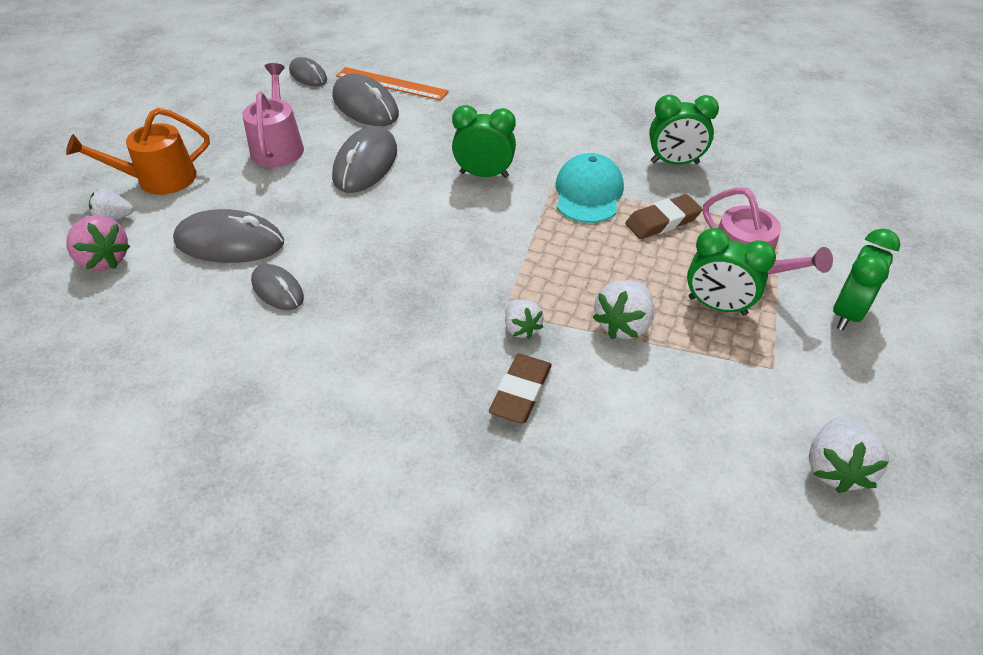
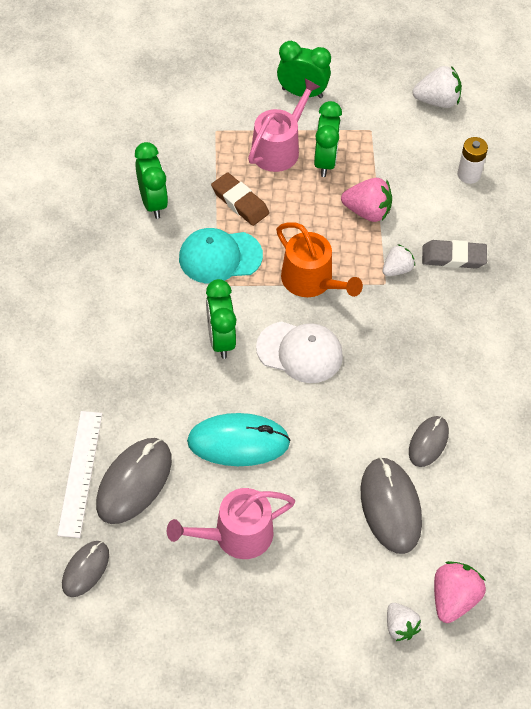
camera: 110 degrees left, 10 degrees up
orange watering can [66,108,210,195] -> orange watering can moved to [276,222,363,297]
grey mouse [332,126,397,193] -> turquoise mouse [187,413,291,466]
orange ruler [336,67,449,101] -> white ruler [57,411,102,538]
brown eraser [489,354,552,423] -> grey eraser [422,240,487,269]
white strawberry [592,280,654,339] -> pink strawberry [341,178,392,222]
none -> white cap [256,321,343,383]
none -> white battery [457,137,488,184]

